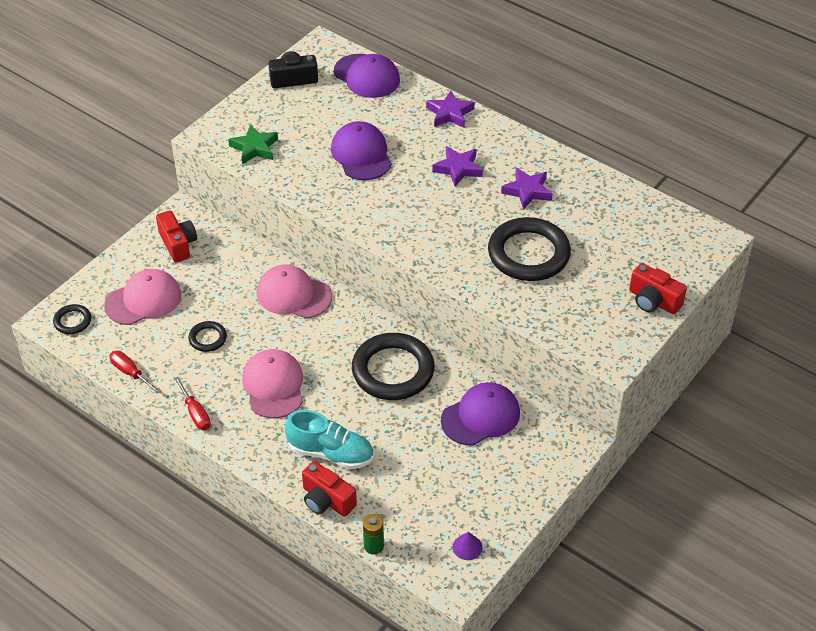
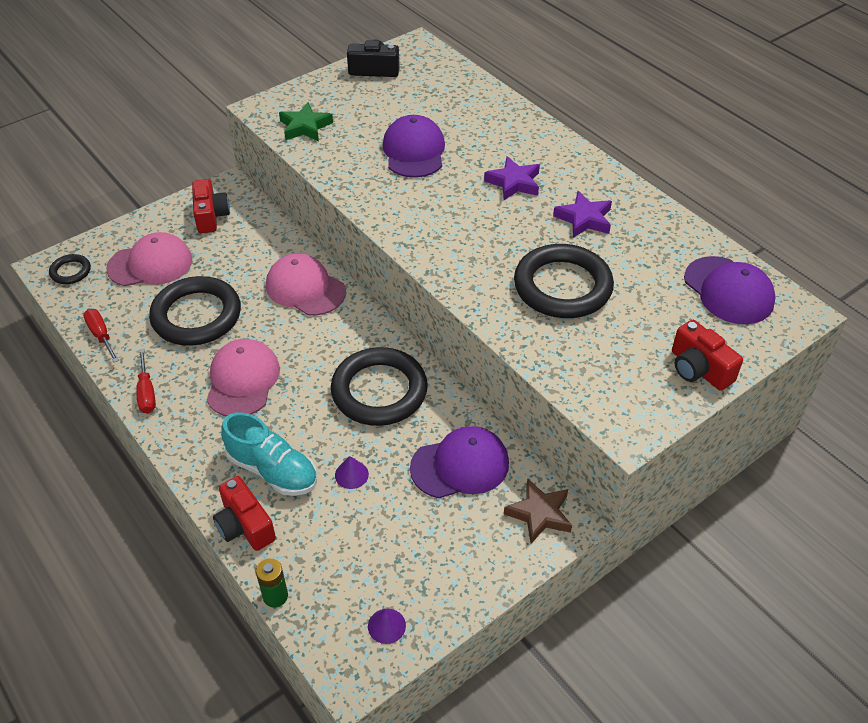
camera: 15 degrees right, 0 degrees up
black ring [188,321,227,352] -> black ring [149,276,241,346], size x2.13
purple cap [334,54,400,98] -> purple cap moved to [684,256,776,324]
purple star [426,91,475,128] -> none
none -> purple cone [335,456,369,489]
none -> brown star [504,478,572,543]

